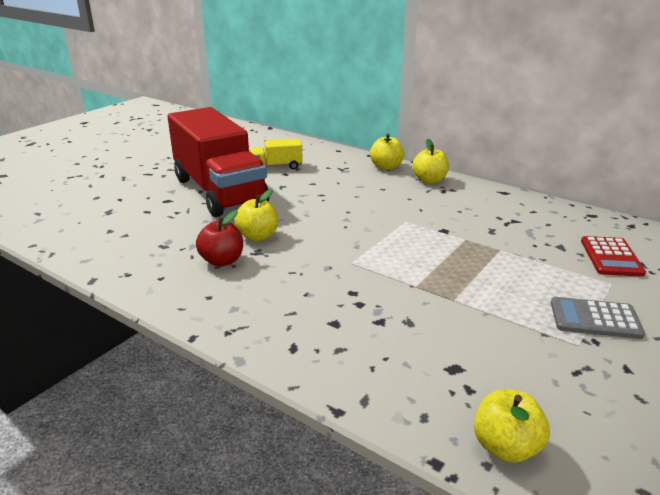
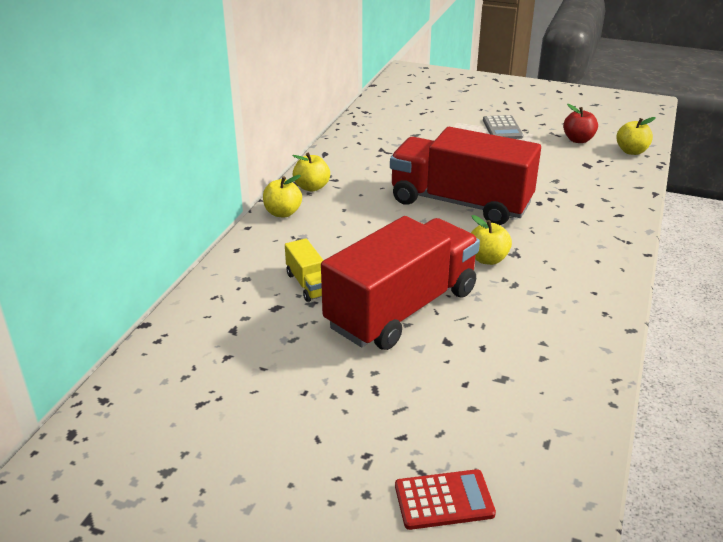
camera: 105 degrees left, 5 degrees up
red apple [196,210,243,267] -> red apple moved to [563,104,598,143]
red calculator [581,236,646,277] -> red calculator moved to [395,469,496,530]
none -> red truck [390,127,541,225]

